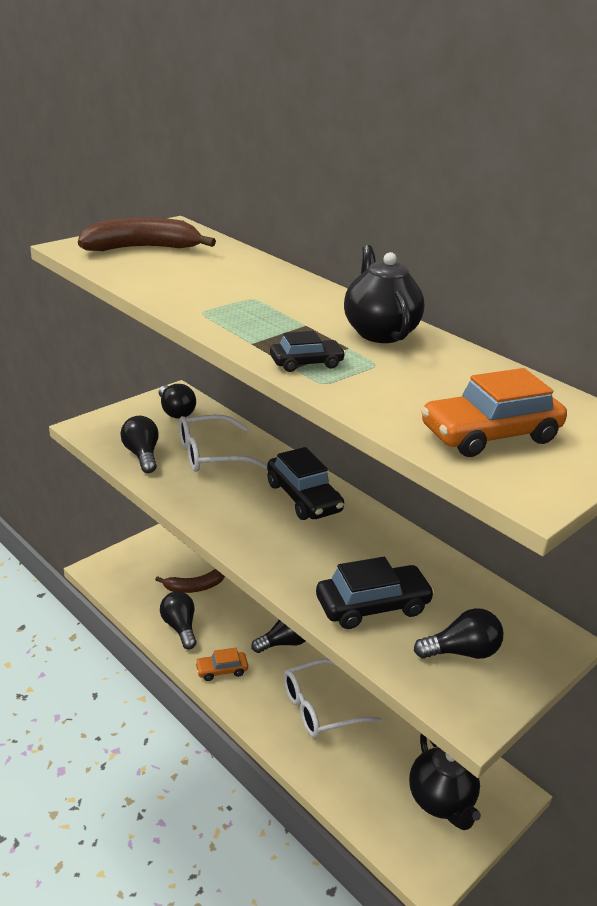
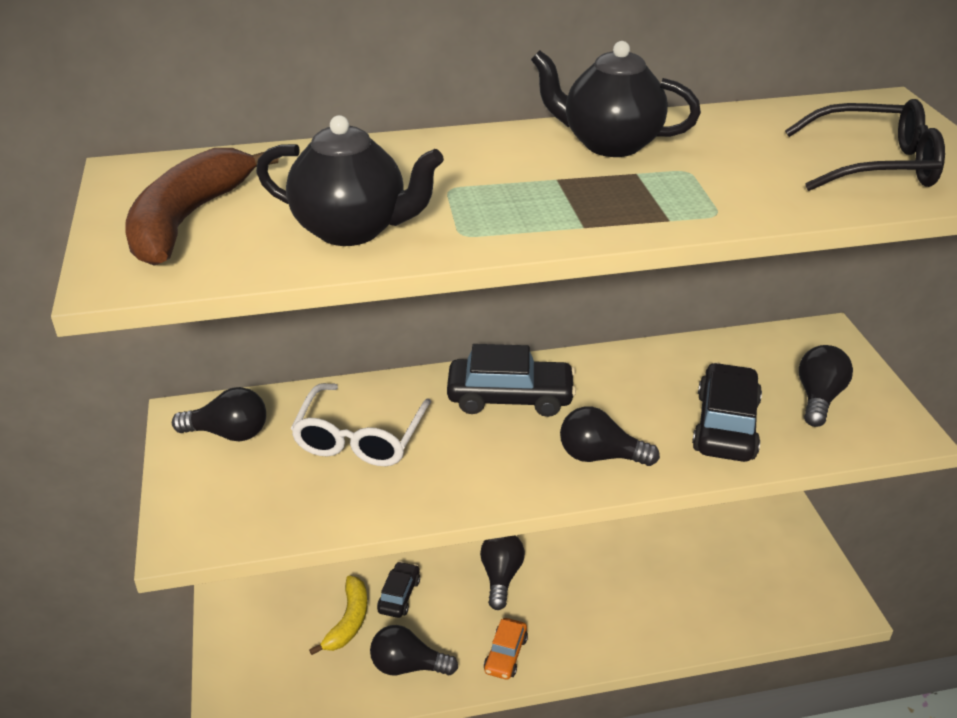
camera: 55 degrees left, 5 degrees up
black light bulb [120,416,159,473] -> black light bulb moved to [560,407,660,466]
brown banana [155,569,225,593] -> yellow banana [309,575,368,655]
black car [270,331,346,372] -> black car moved to [377,561,420,618]
white glasses [283,658,381,738] -> none
black teapot [409,734,481,830] -> black teapot moved to [256,115,444,246]
orange car [421,368,567,457] -> black glasses [785,99,945,191]

